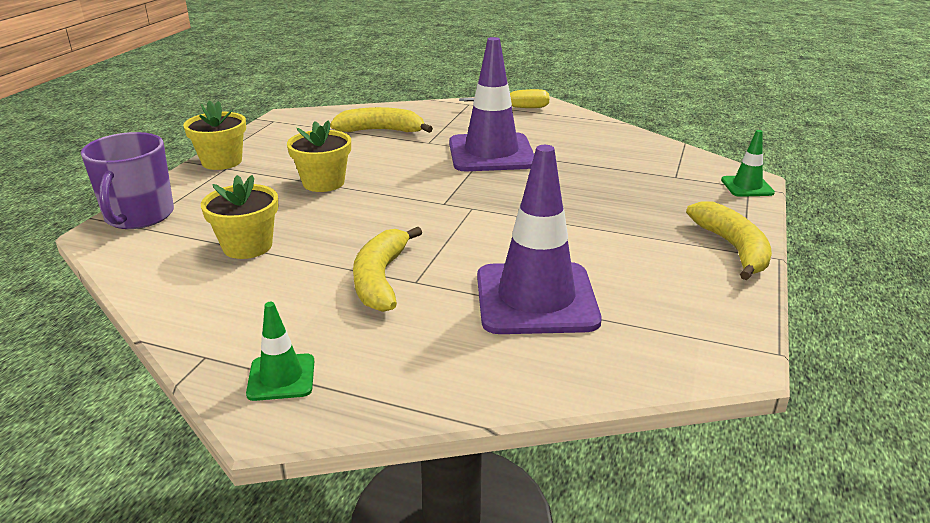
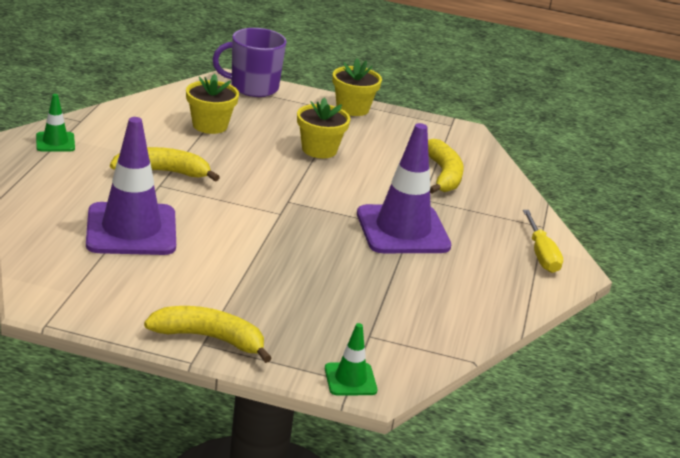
camera: 80 degrees right, 0 degrees up
yellow banana [686,201,772,280] -> yellow banana turned 150 degrees counterclockwise [144,306,272,363]

